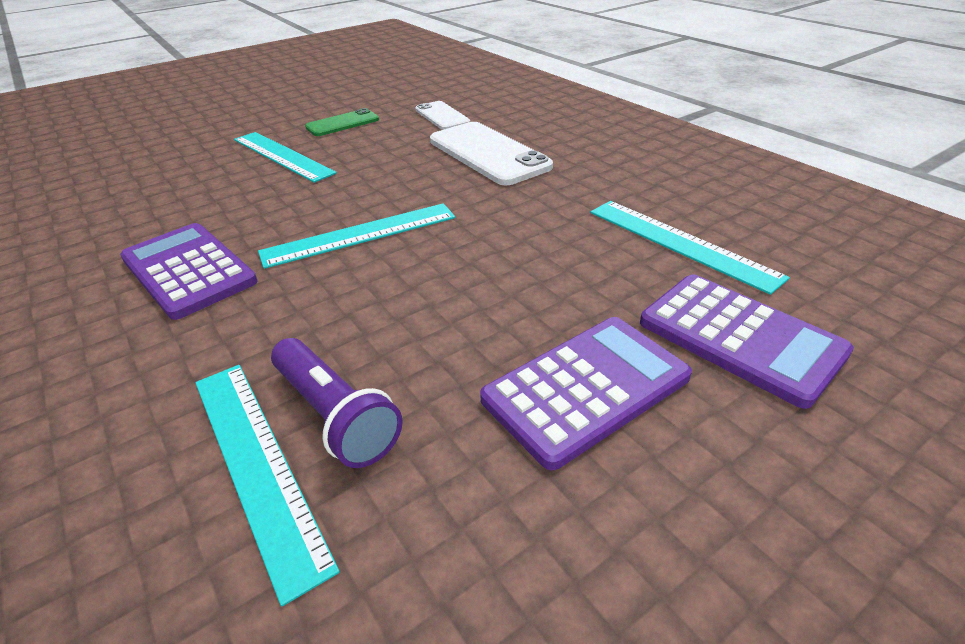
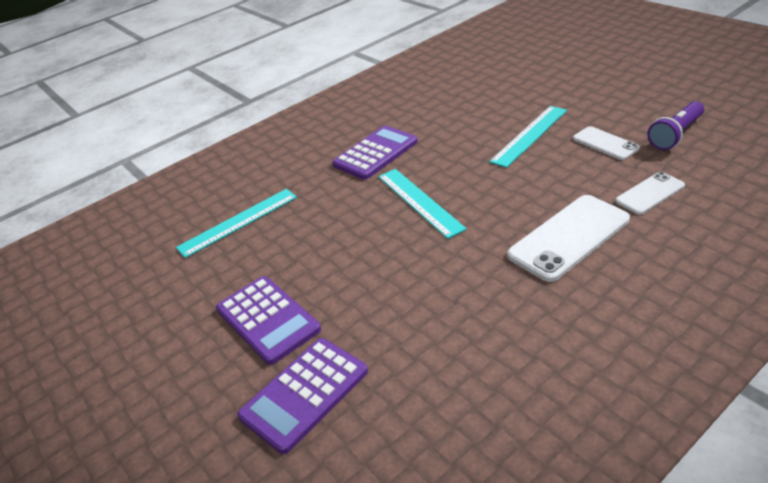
camera: 90 degrees right, 0 degrees up
purple flashlight [271,338,403,468] -> purple flashlight moved to [647,101,704,150]
green phone [305,108,379,136] -> white phone [573,126,640,160]
turquoise ruler [590,201,790,295] -> none

